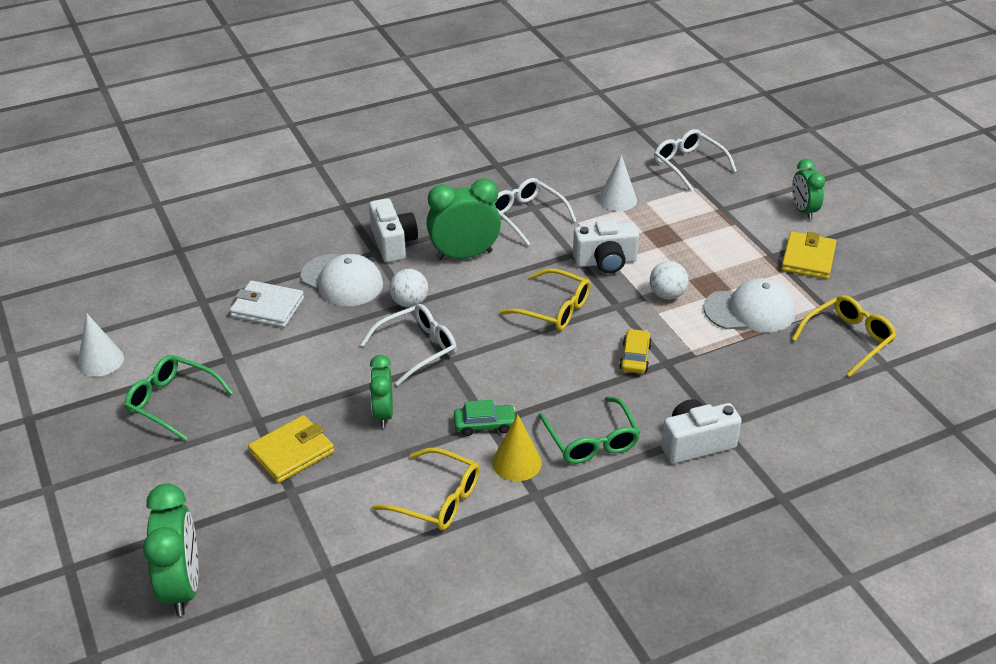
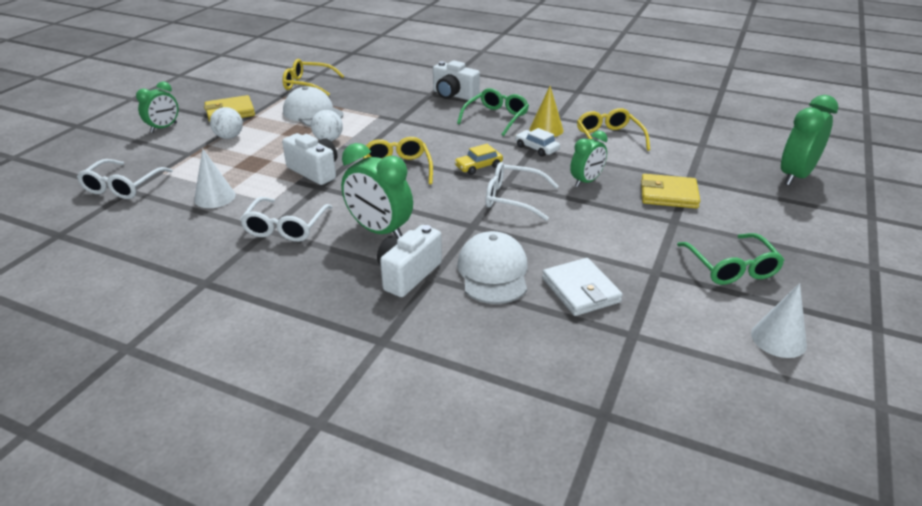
camera: 130 degrees left, 5 degrees down
white ball [389,269,428,308] -> white ball moved to [210,107,243,139]
green car [454,400,515,436] -> white car [515,128,560,157]
yellow car [619,329,652,374] -> yellow car moved to [454,144,503,175]

